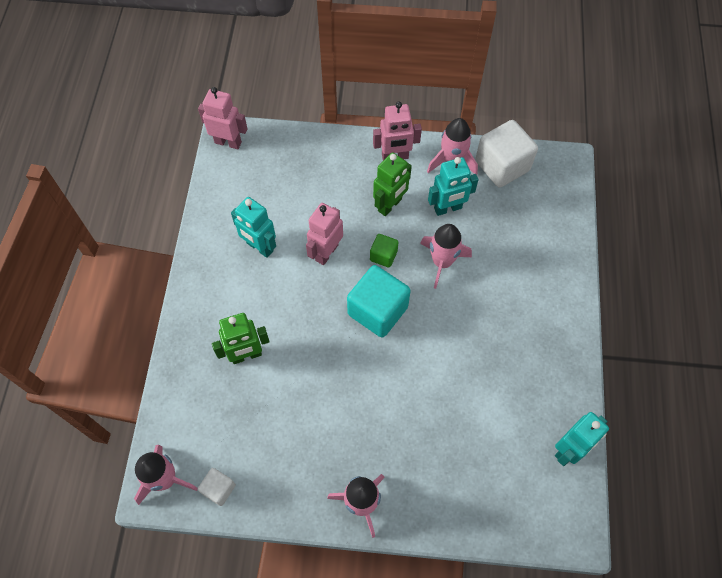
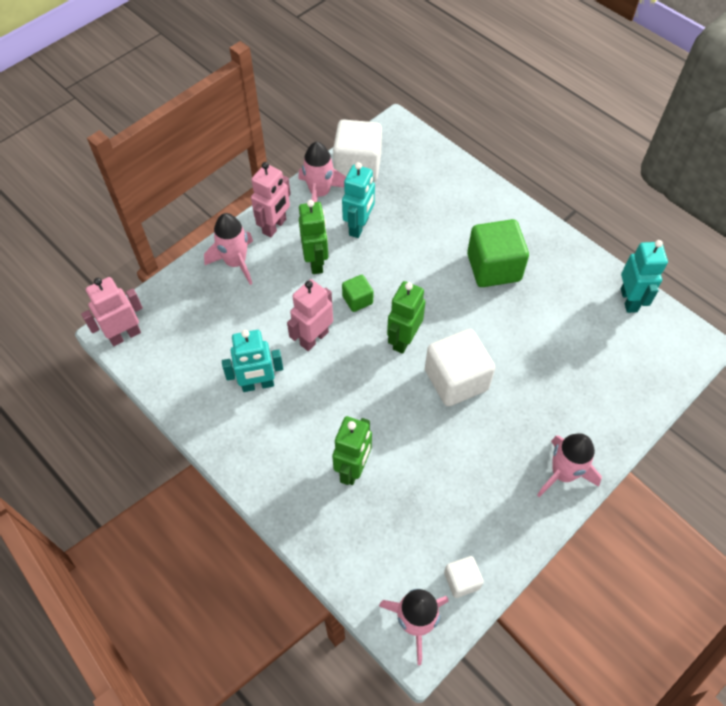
camera: 50 degrees left, 5 degrees down
pink robot [306,203,343,265] -> pink robot turned 60 degrees clockwise [287,279,333,351]
turquoise cube [347,265,410,338] -> green robot [387,281,425,354]
pink rocket [420,224,472,289] -> pink rocket moved to [204,213,253,285]
none -> white cube [425,329,495,407]
none -> green cube [467,219,529,287]

